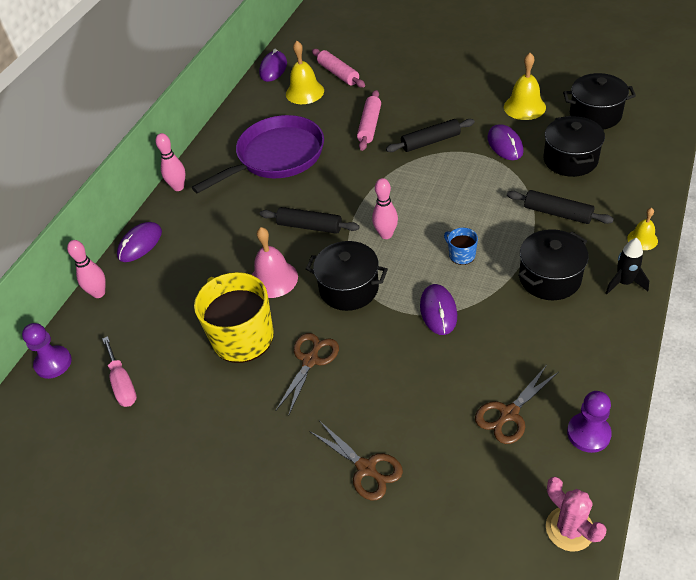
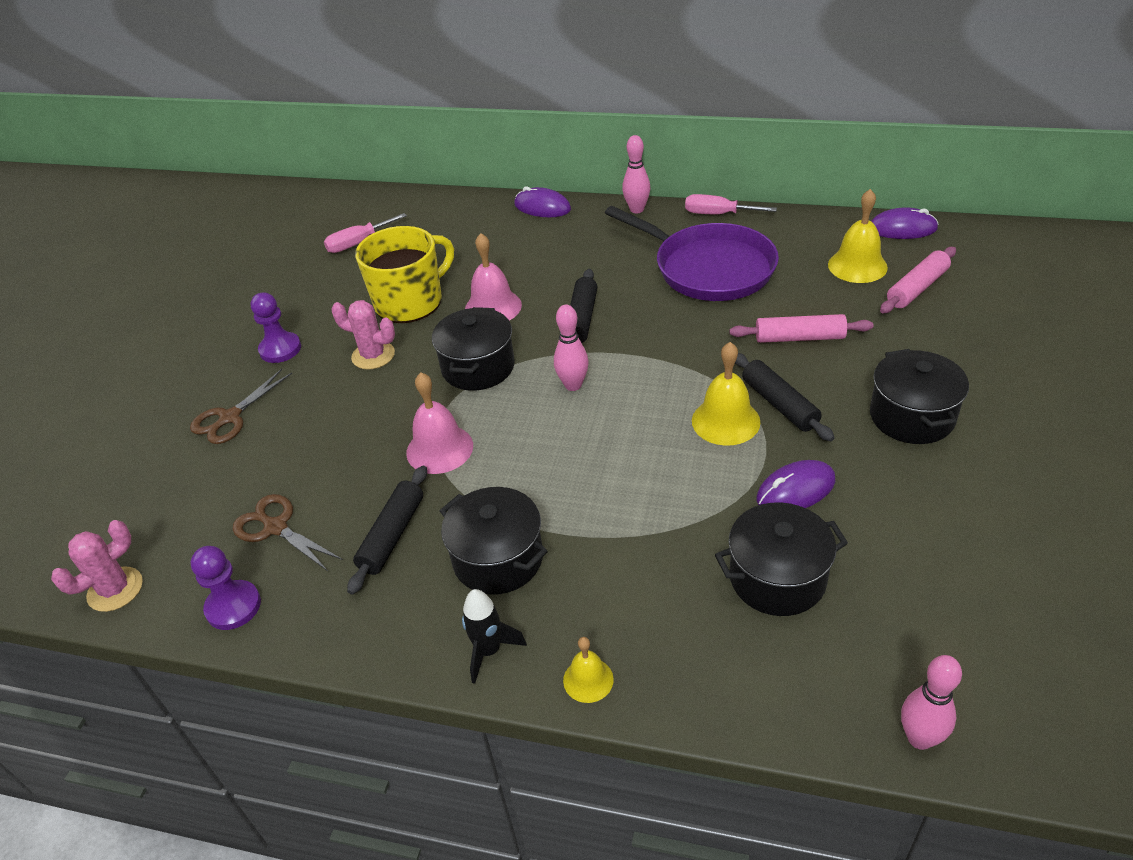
camera: 80 degrees right, 5 degrees down
purple pawn [22,323,72,379] -> purple pawn moved to [251,292,301,363]
pink bowling pin [67,240,106,298] -> pink bowling pin moved to [901,655,962,750]
brown scissors [276,333,339,416] -> pink cactus [331,300,395,370]
purple mouse [420,284,457,335] -> pink bell [406,373,473,474]
blue mug [444,228,478,265] -> none
yellow bell [504,53,546,120] -> yellow bell moved to [692,342,760,446]
black rolling pin [507,190,614,224] -> black rolling pin moved to [347,466,427,595]
black pot [563,73,636,129] -> black pot moved to [870,349,969,444]
none -> pink screwdriver [685,194,777,214]

